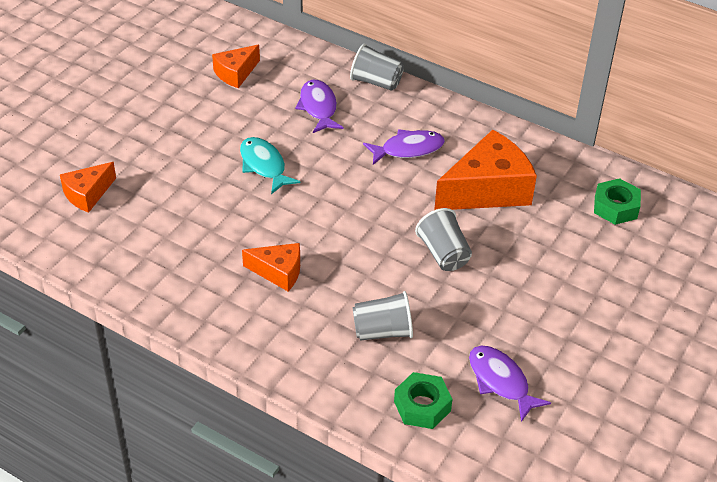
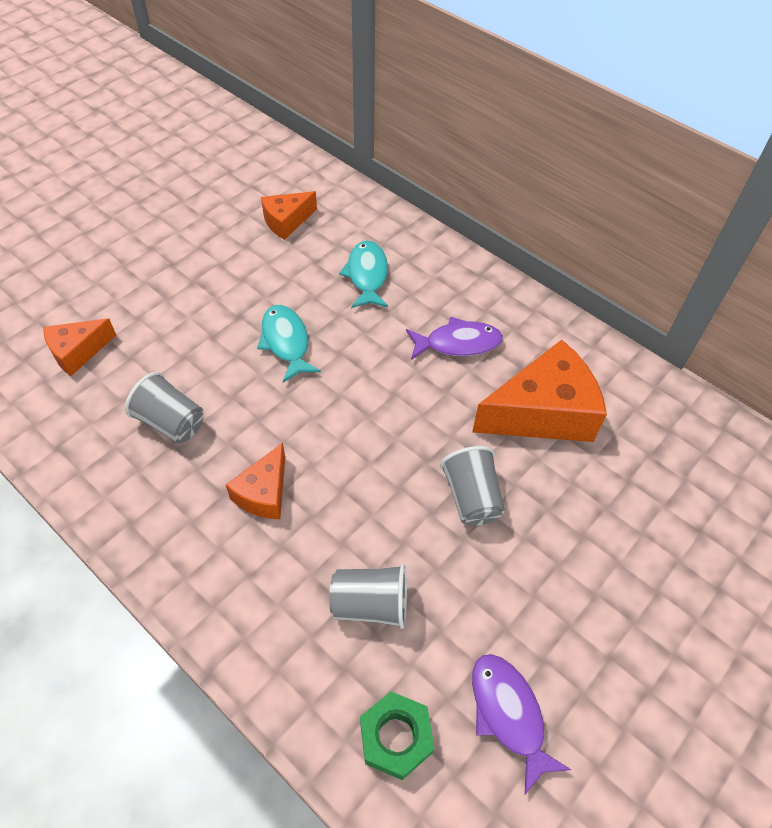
camera: 10 degrees right, 10 degrees up
orange cheese [242,243,300,291] -> orange cheese turned 90 degrees clockwise [226,443,285,519]
purple fish [295,80,344,133] -> turquoise fish [339,241,388,308]
grey cup [350,43,404,91] -> grey cup moved to [125,372,204,443]
green nut [594,178,641,225] -> none

